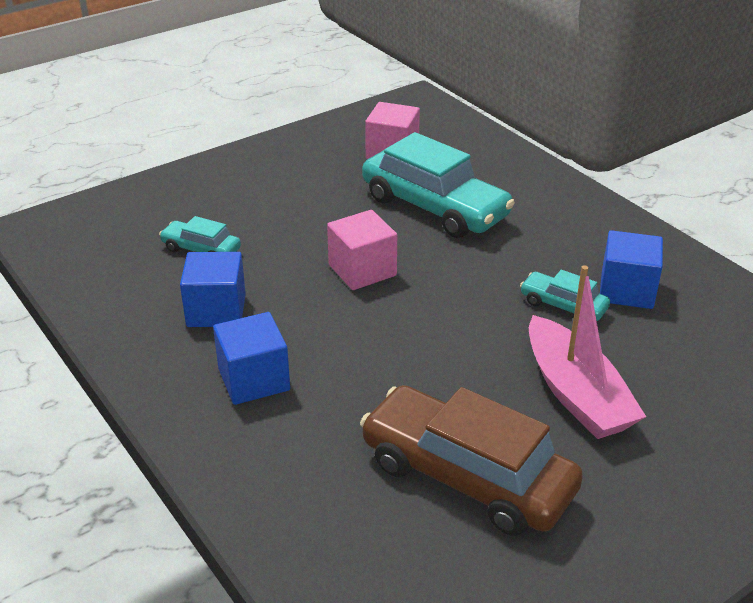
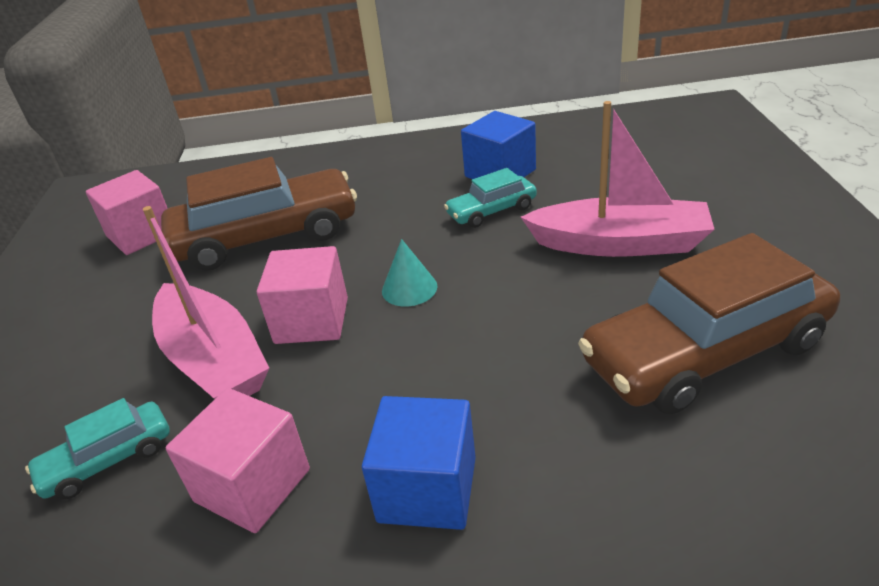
camera: 55 degrees left, 0 degrees up
blue cube [180,252,246,327] -> pink cube [166,388,310,533]
turquoise car [362,132,515,238] -> brown car [161,157,357,271]
none -> pink boat [143,206,269,399]
none -> turquoise cone [382,239,437,306]

